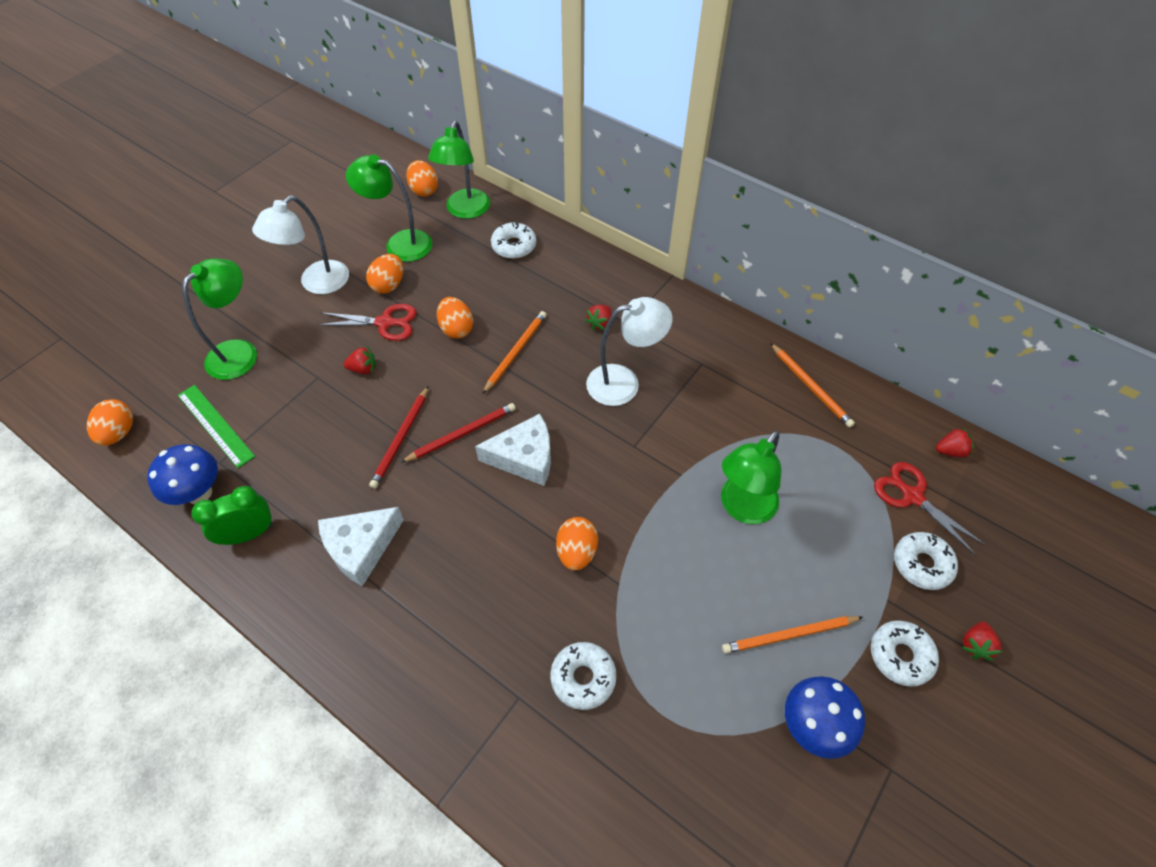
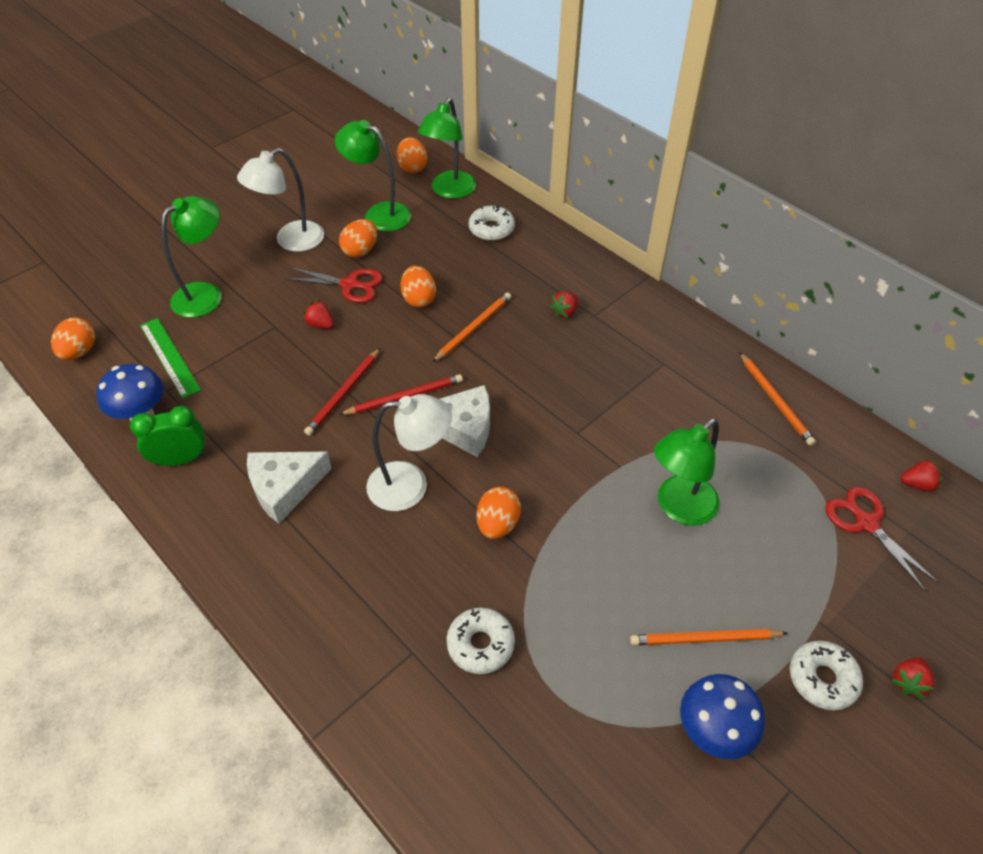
camera: 10 degrees right, 5 degrees down
red strawberry [344,347,376,374] -> red strawberry turned 150 degrees counterclockwise [303,300,334,329]
white lamp [586,297,672,406] -> white lamp moved to [366,394,452,511]
white donut [894,532,958,590] -> none

